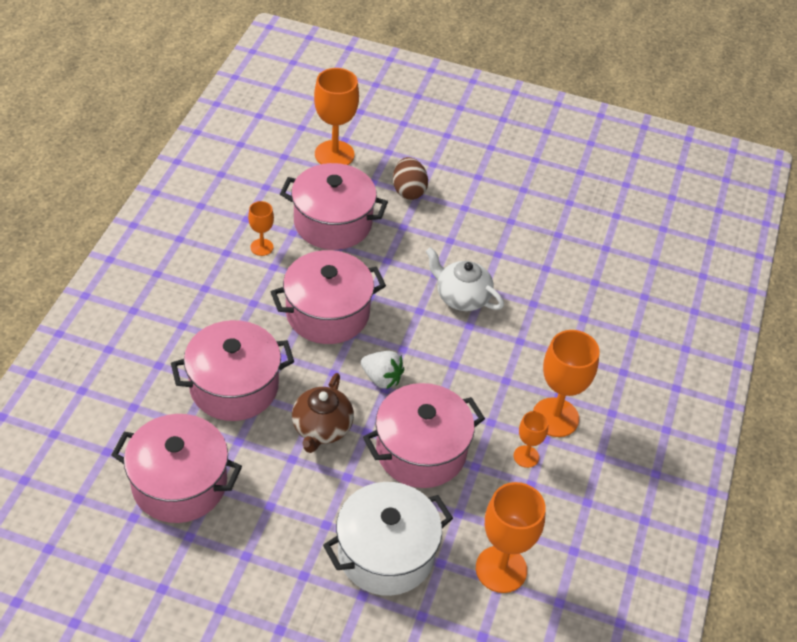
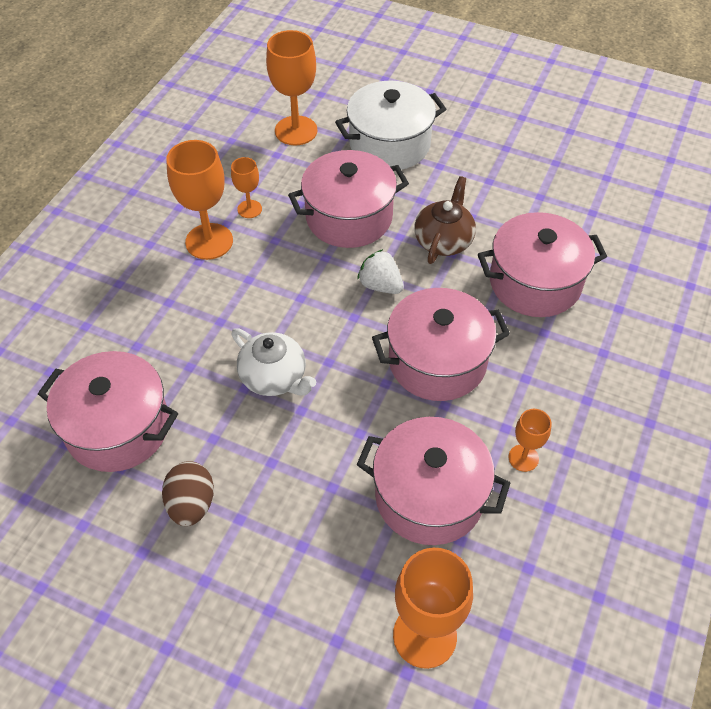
camera: 170 degrees left, 5 degrees up
pink pot [111,414,242,523] -> pink pot moved to [38,351,178,472]
brown egg [393,157,428,200] -> brown egg moved to [162,461,214,526]

